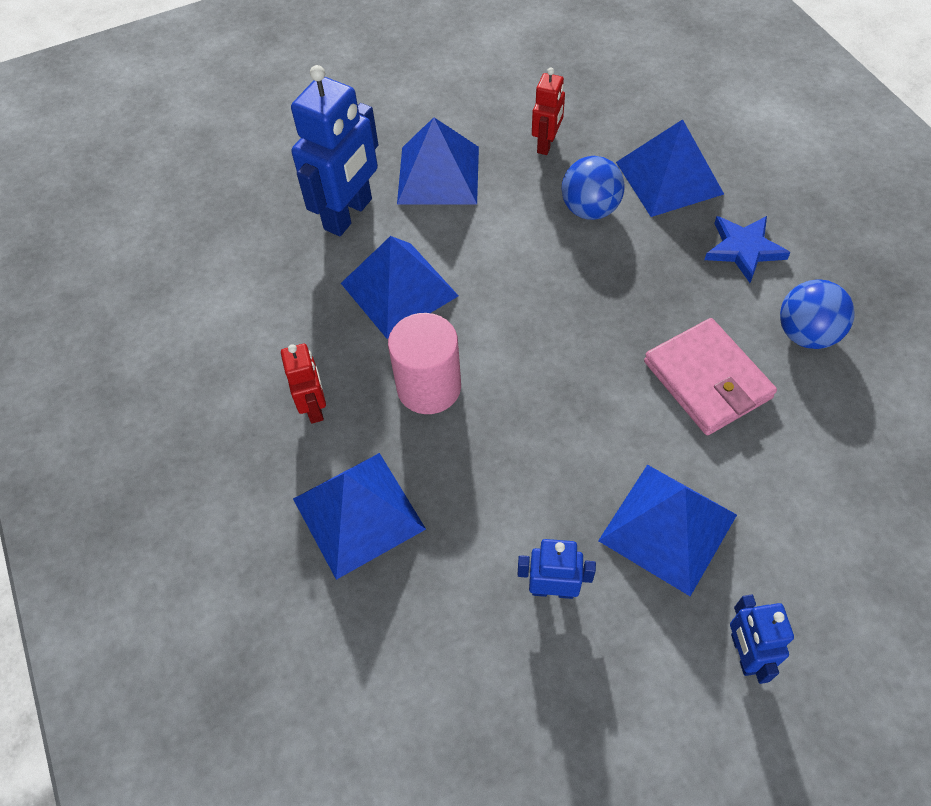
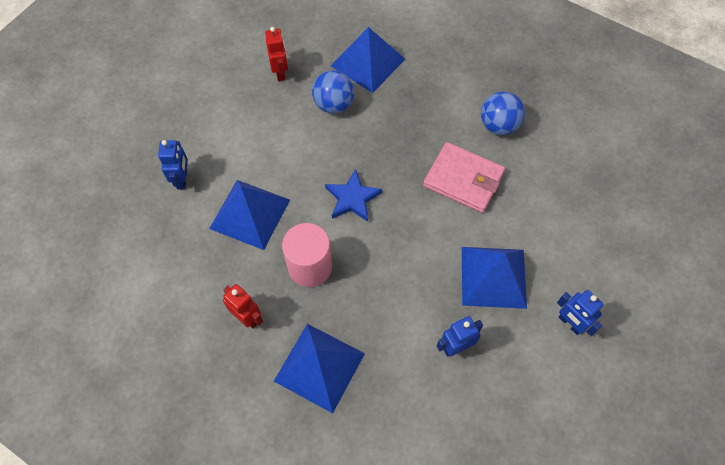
camera: 35 degrees left, 5 degrees up
blue robot [291,65,378,236] -> blue robot [158,140,188,189], size x0.54
blue pyramid [397,117,479,205] -> none
blue star [705,216,791,283] -> blue star moved to [325,169,382,222]

